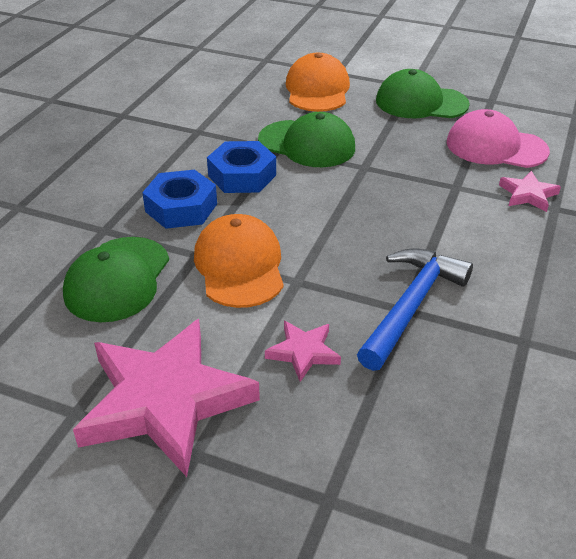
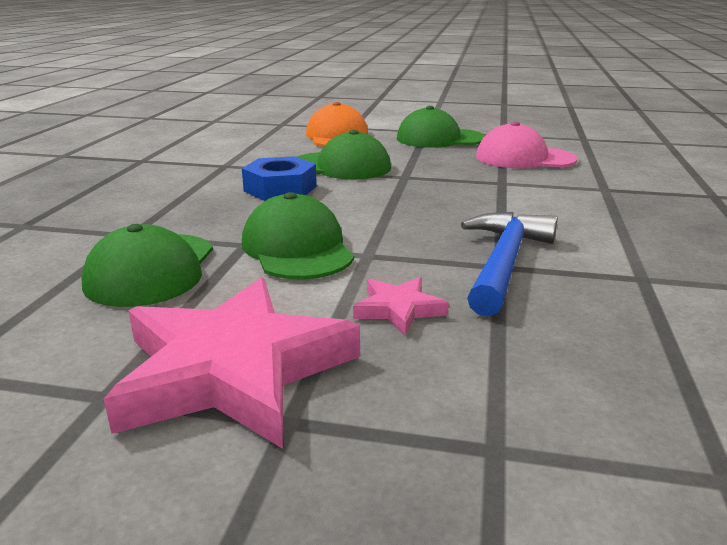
camera: 10 degrees left, 15 degrees down
blue nut [142,170,217,229] -> none
orange cap [194,214,284,308] -> green cap [242,192,354,279]
pink star [499,171,561,212] -> none

